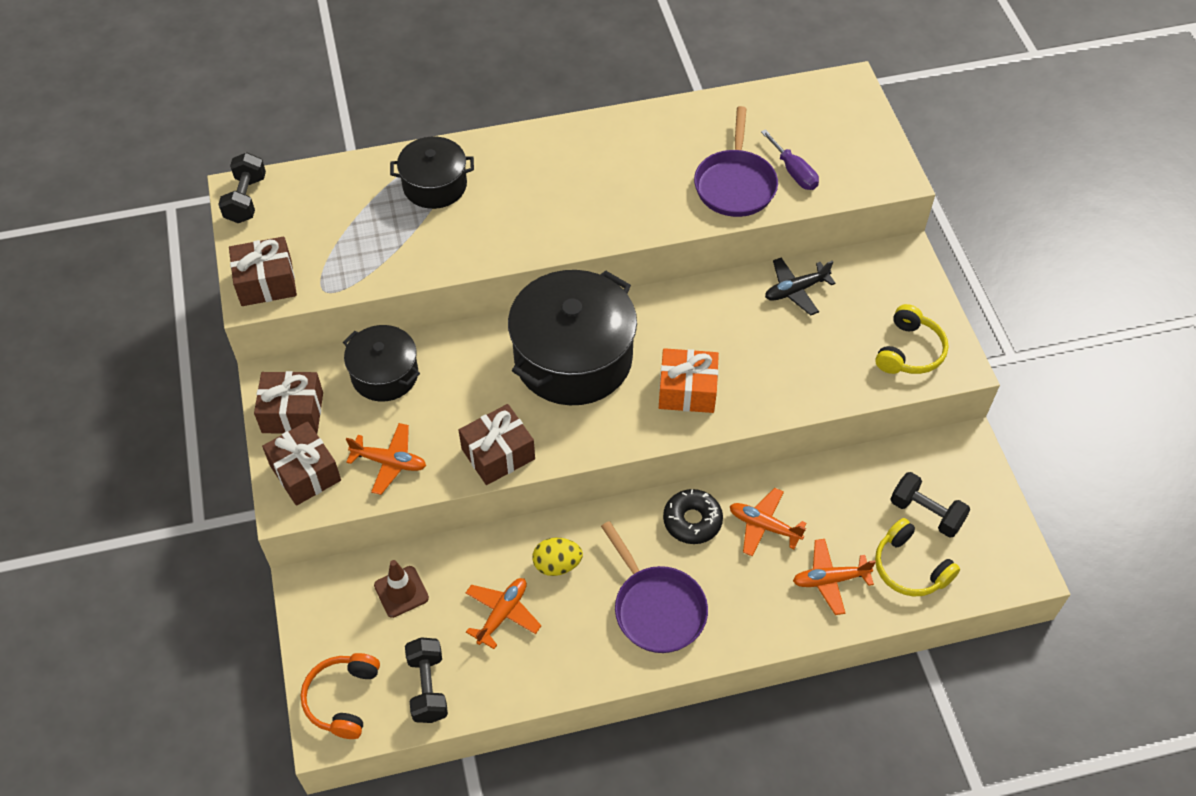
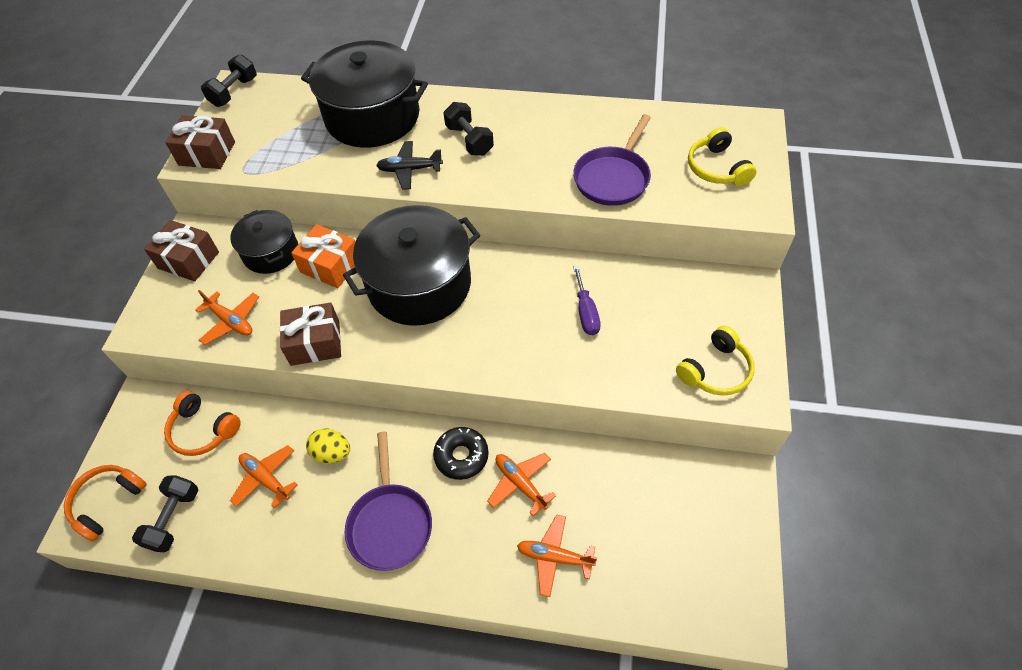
camera: 25 degrees right, 0 degrees up
brown gift [262,421,341,506] -> none
brown traffic cone [374,560,429,618] -> orange headphones [164,391,241,456]
black pot [390,137,474,209] -> black pot [301,40,428,148], size x1.77
orange plane [466,578,542,649] -> orange plane turned 105 degrees counterclockwise [230,445,298,508]
orange gift [659,348,719,413] -> orange gift moved to [291,224,355,288]
purple screwdriver [761,129,819,190] -> purple screwdriver moved to [573,266,601,335]
black plane [765,258,836,316] -> black plane moved to [376,141,443,190]
yellow headphones [875,518,960,597] -> yellow headphones moved to [688,127,757,186]
black dumbbell [890,472,970,538] -> black dumbbell moved to [444,102,494,156]

